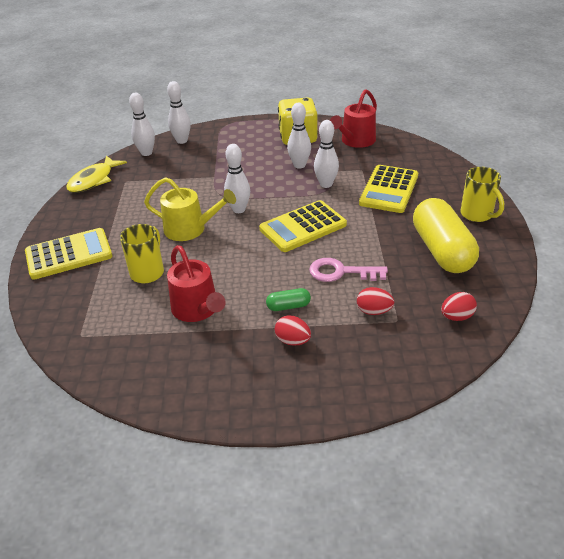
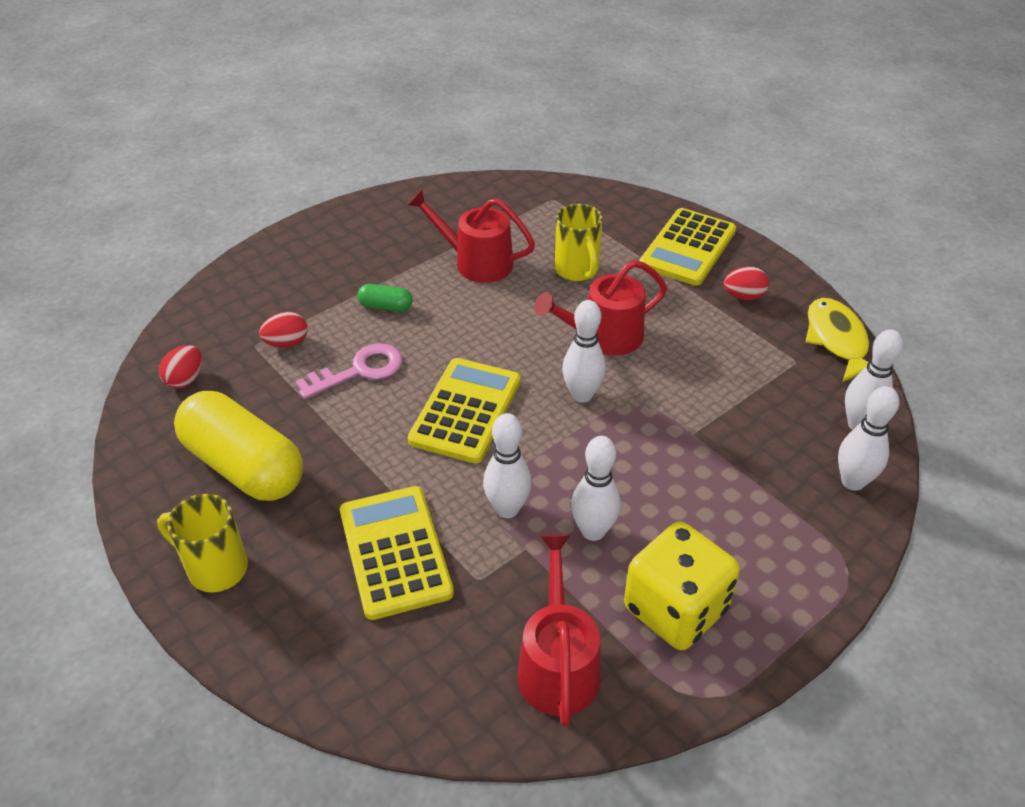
camera: 140 degrees right, 5 degrees up
yellow watering can [144,177,236,241] -> red watering can [535,260,667,355]
green capsule [266,288,311,311] -> green capsule turned 60 degrees clockwise [357,284,413,312]
red egg [275,315,311,345] -> red egg moved to [723,266,769,300]

